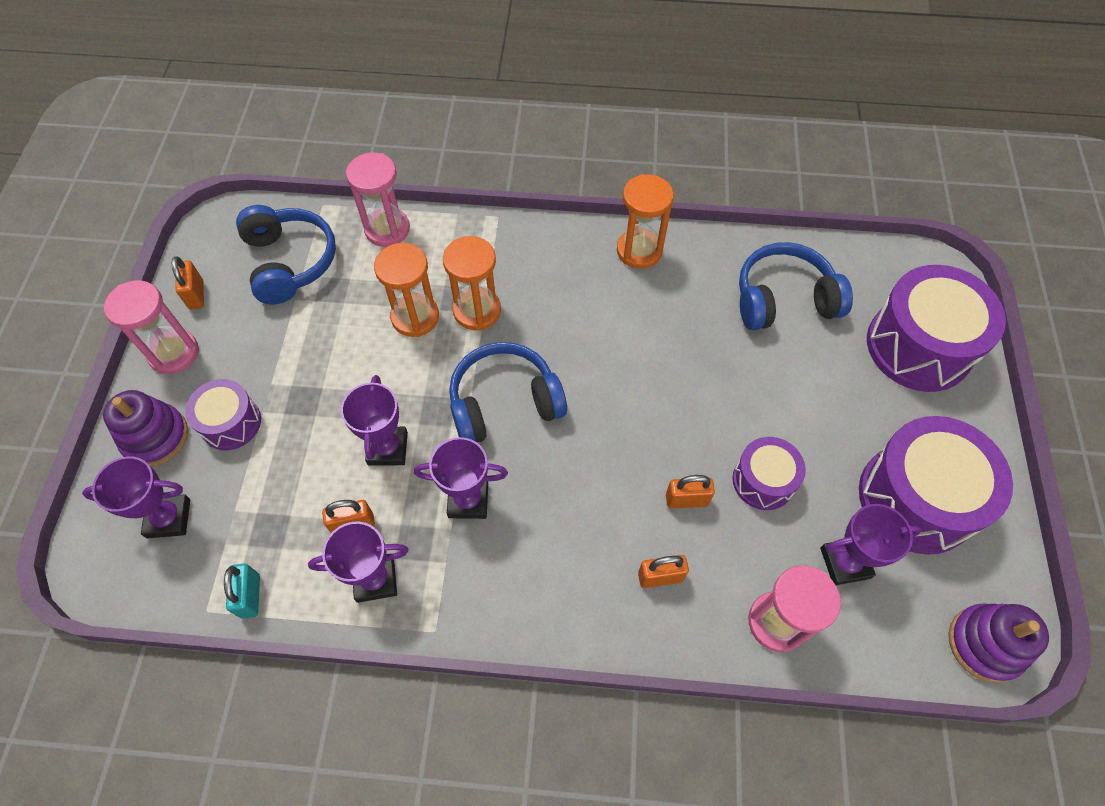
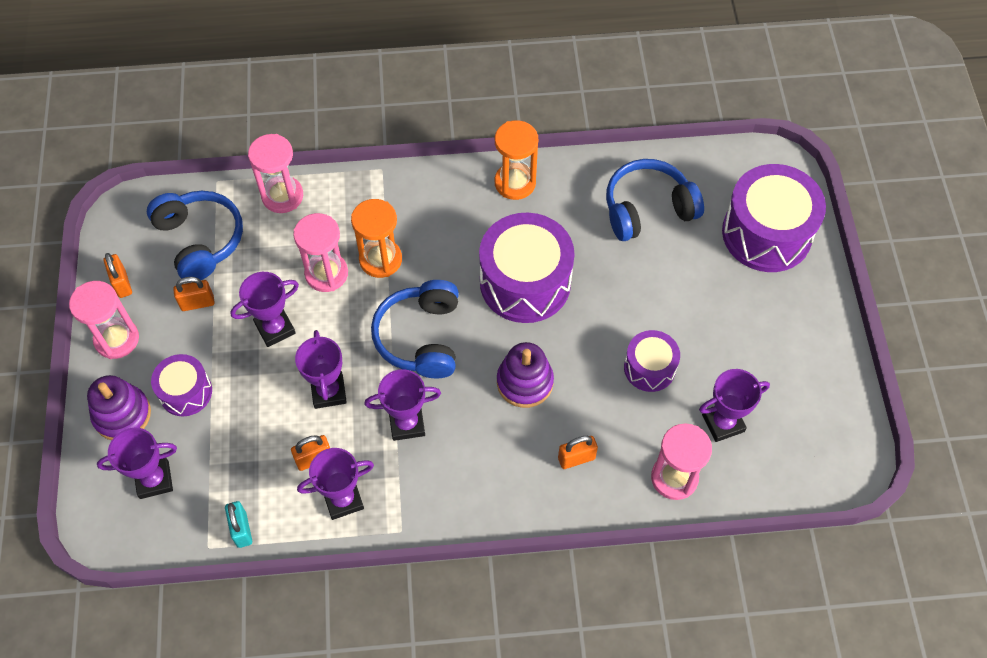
camera: 10 degrees left, 0 degrees up
orange hourglass [374,243,439,337] -> pink hourglass [293,213,348,292]
blue headphones [449,342,567,442] -> blue headphones turned 60 degrees counterclockwise [371,280,459,378]
orange padlock [666,475,715,508] -> orange padlock moved to [173,277,214,311]
purple drum [859,416,1013,555] -> purple drum moved to [479,213,575,323]
purple stacking toy [949,604,1049,683] -> purple stacking toy moved to [497,342,554,408]
none -> purple trophy [230,272,299,347]

